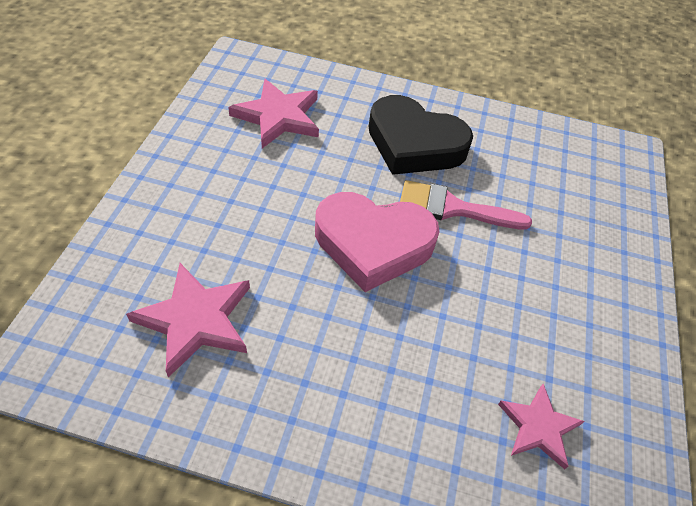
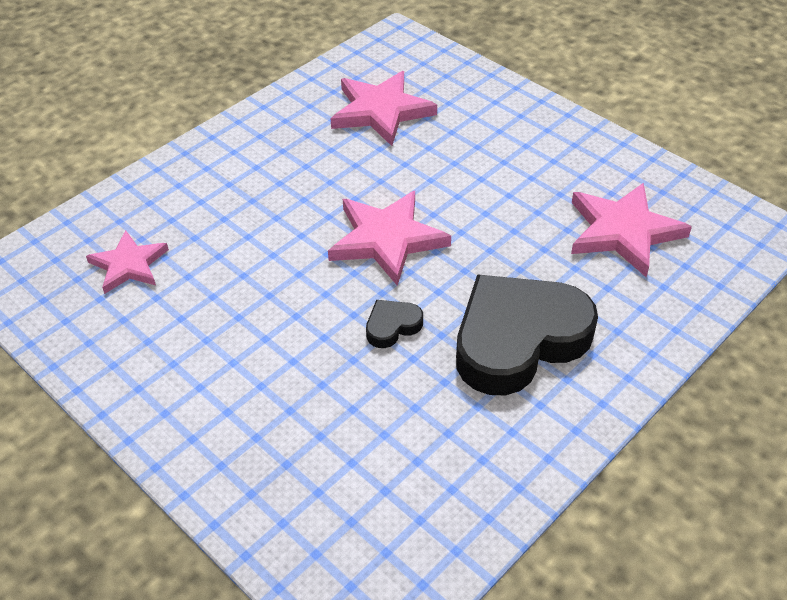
camera: 125 degrees right, 5 degrees down
pink heart [315,192,439,292] -> pink star [328,191,451,286]
pink brush [400,180,532,230] -> black heart [366,300,423,348]

